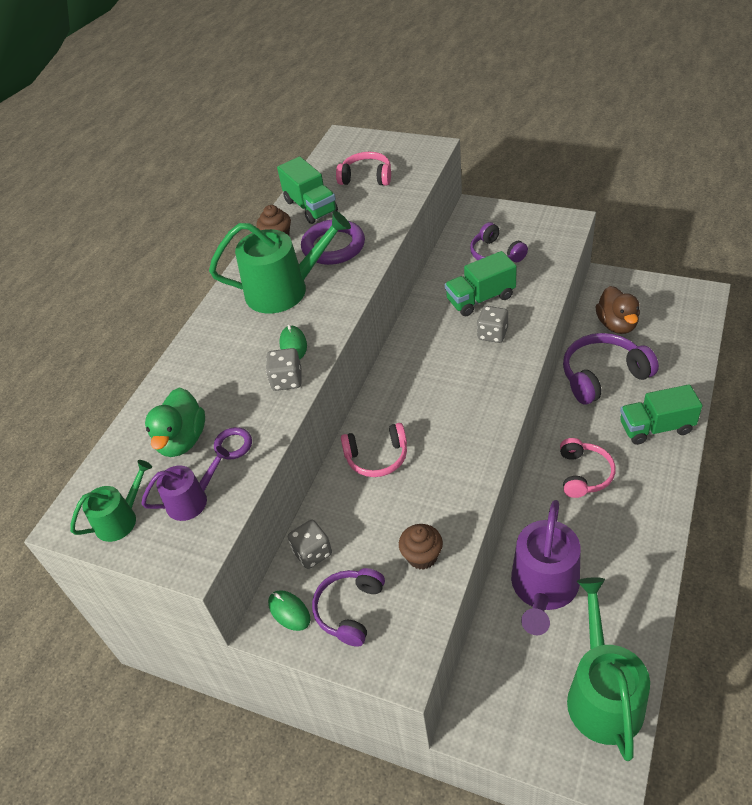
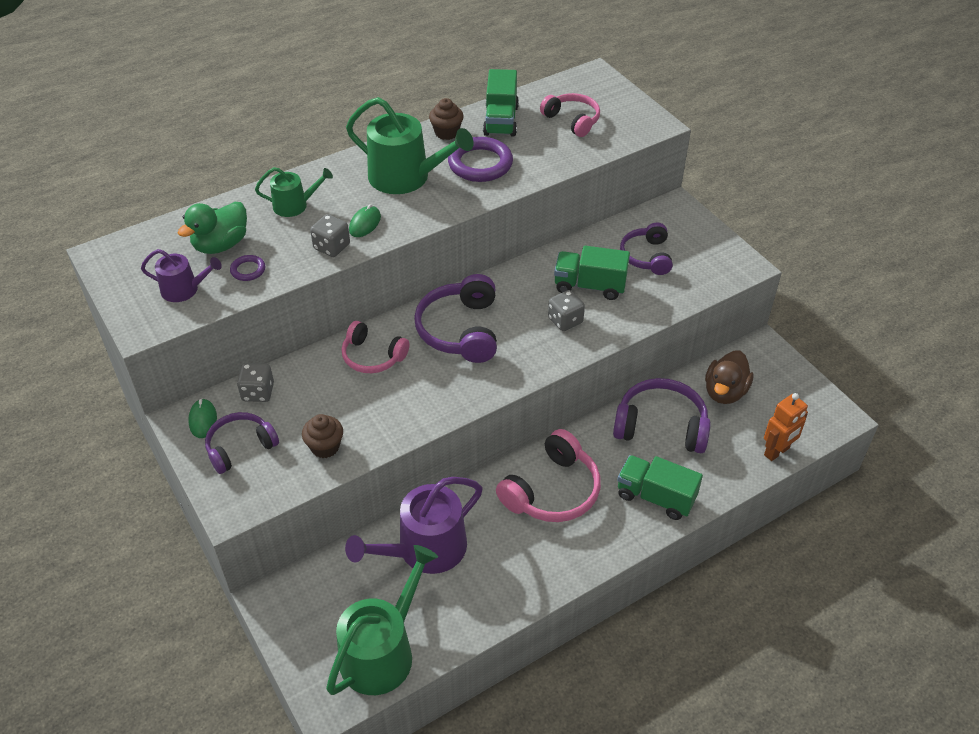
camera: 30 degrees right, 0 degrees up
green watering can [70,460,152,542] -> green watering can moved to [255,167,333,217]
pink headphones [560,438,616,498] -> pink headphones [496,429,601,522], size x1.53
none -> purple headphones [414,274,497,363]
none -> orange robot [764,393,808,461]

